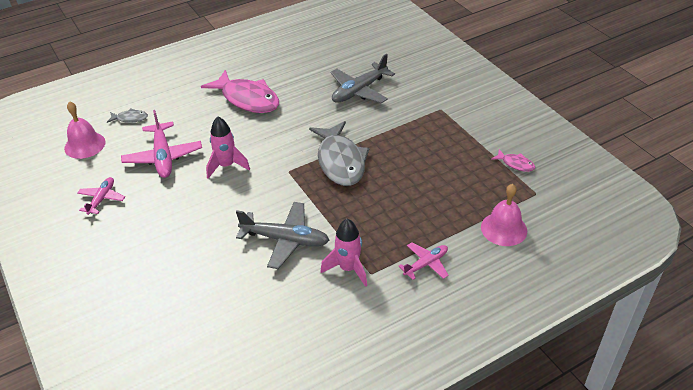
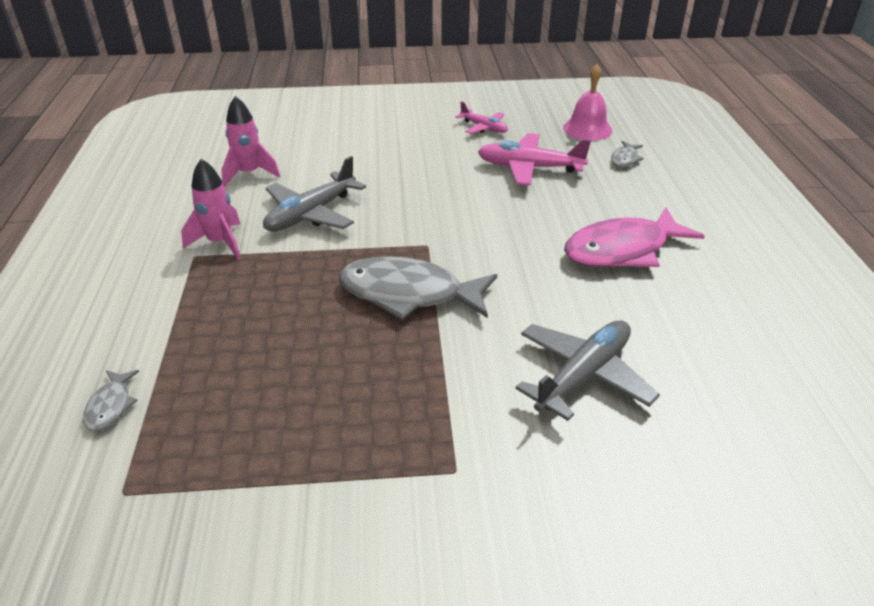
camera: 115 degrees right, 5 degrees down
pink rocket [206,117,250,179] -> pink rocket moved to [221,96,280,187]
grey plane [331,54,395,103] -> grey plane turned 60 degrees clockwise [515,320,660,421]
pink plane [398,242,449,280] -> none
pink bell [481,184,527,246] -> grey fish [83,370,139,431]
pink fish [491,149,535,172] -> none

